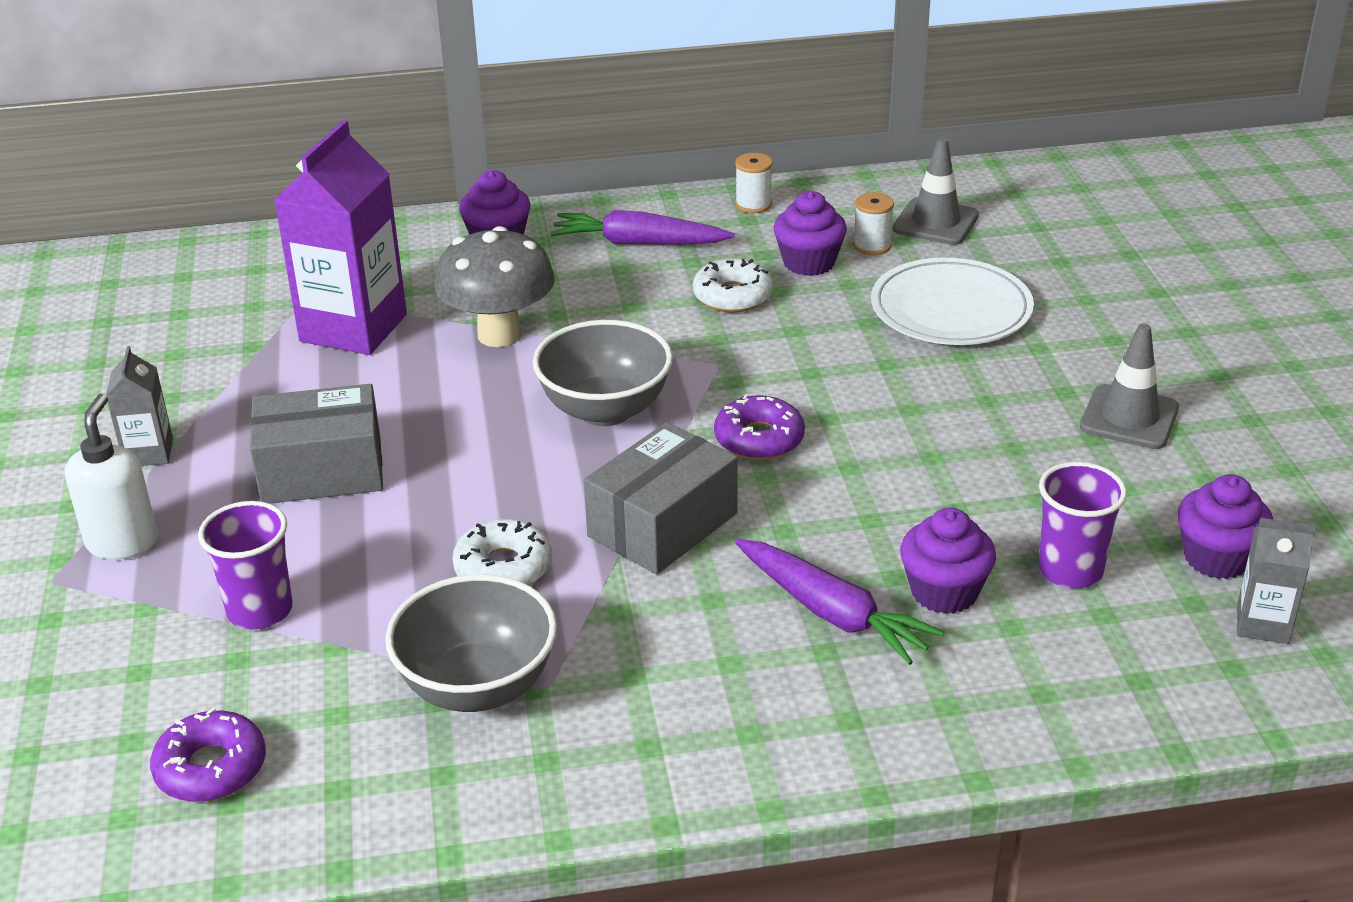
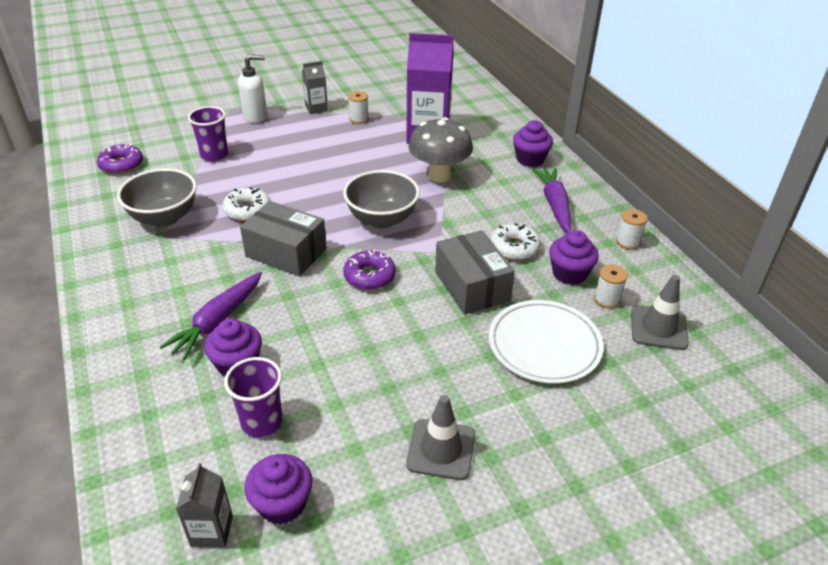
camera: 75 degrees right, 5 degrees up
grey box [250,384,383,504] -> grey box moved to [435,230,515,315]
none -> white spool [348,91,369,124]

